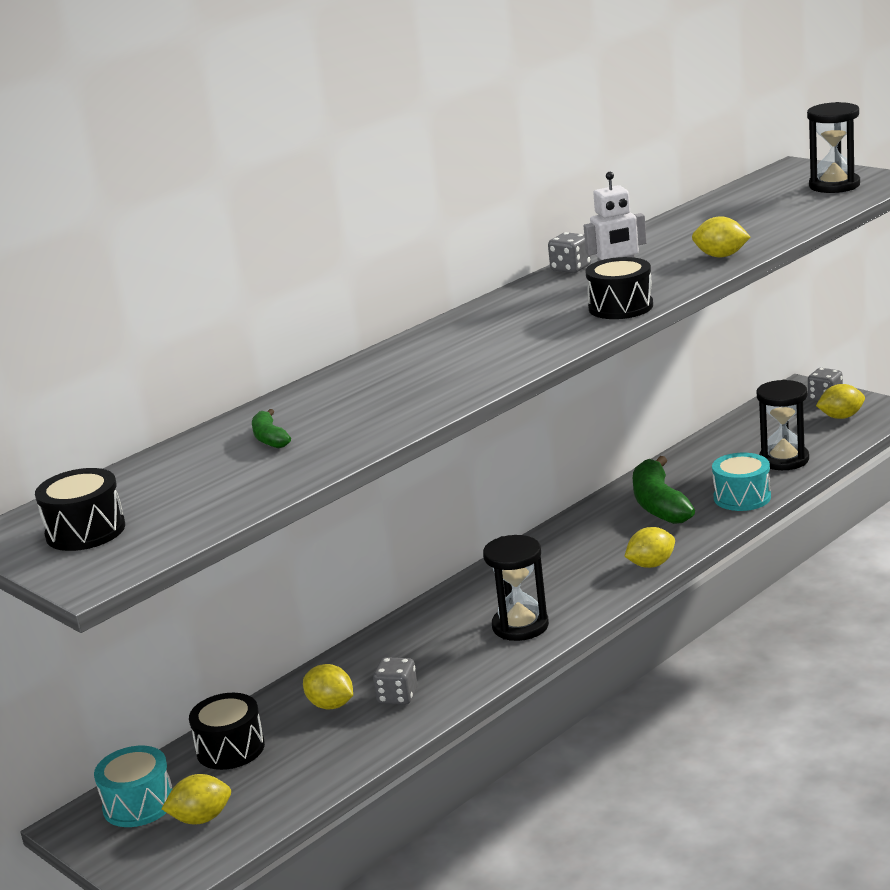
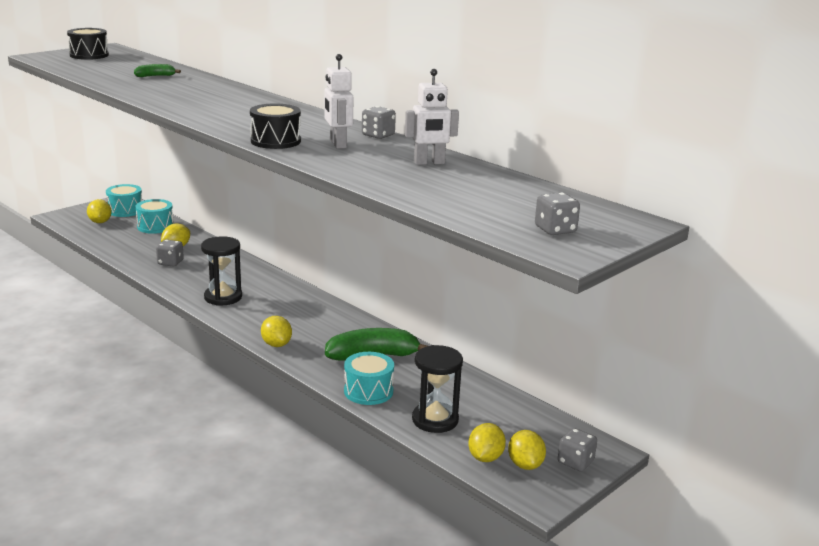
camera: 85 degrees right, 0 degrees up
black drum [189,693,265,770] -> turquoise drum [135,199,174,234]
yellow lemon [692,216,750,258] -> yellow lemon moved to [468,423,506,462]
black hourglass [807,102,860,193] -> grey dice [535,193,580,235]
none -> white robot [405,69,459,165]

